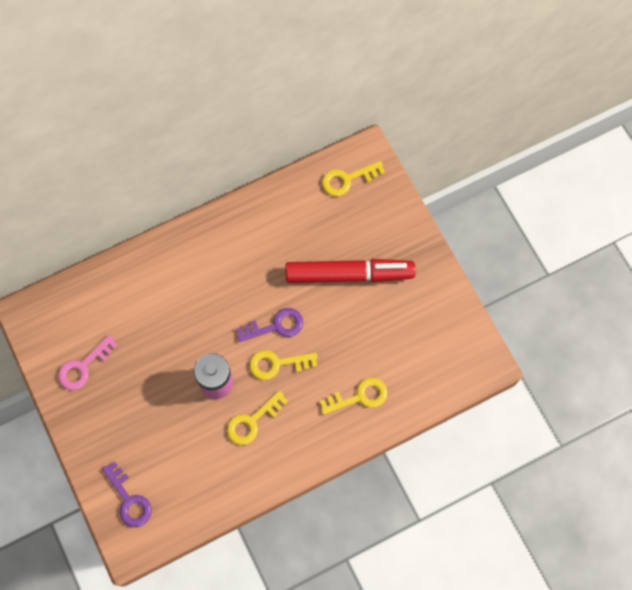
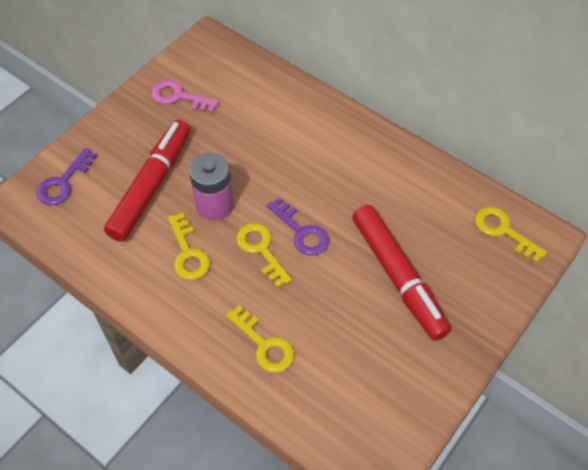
camera: 65 degrees right, 15 degrees down
yellow key [227,390,288,445] -> yellow key turned 135 degrees counterclockwise [168,213,210,280]
none -> red marker [104,120,191,242]

